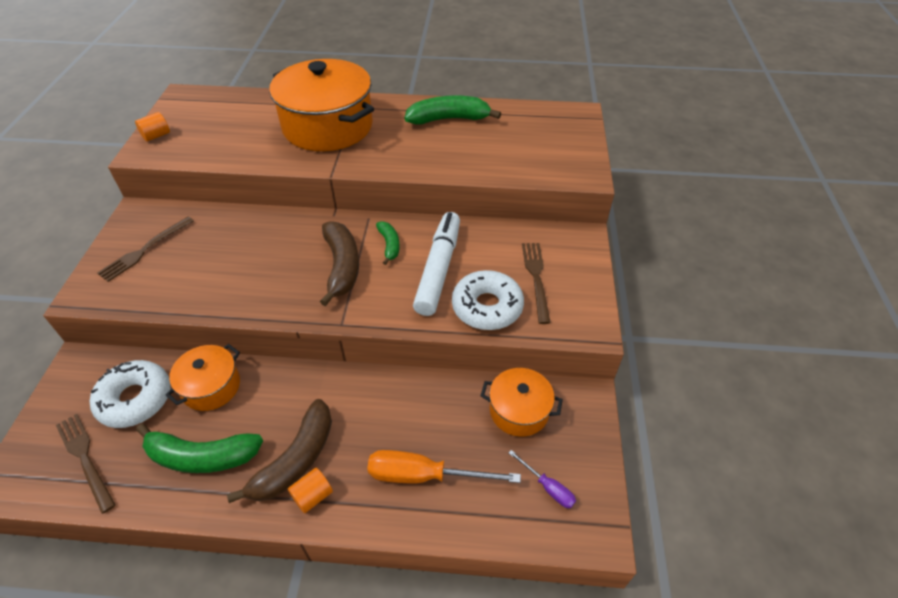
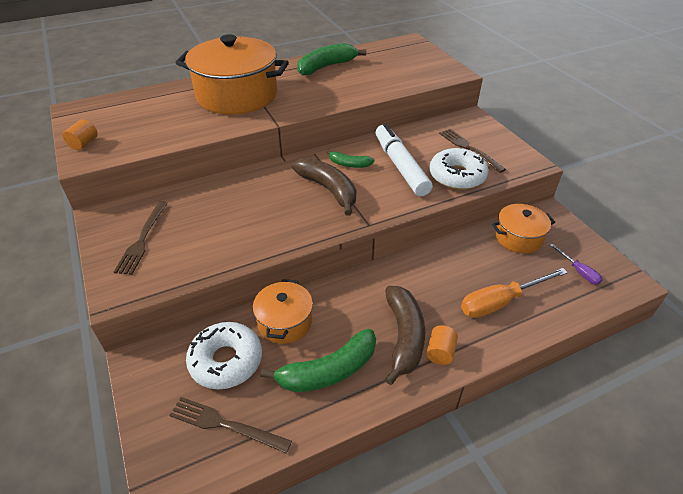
camera: 30 degrees left, 5 degrees down
green banana [376,221,400,265] -> green banana turned 150 degrees clockwise [326,150,374,168]
purple screwdriver [509,450,576,508] -> purple screwdriver turned 45 degrees clockwise [550,244,603,285]

